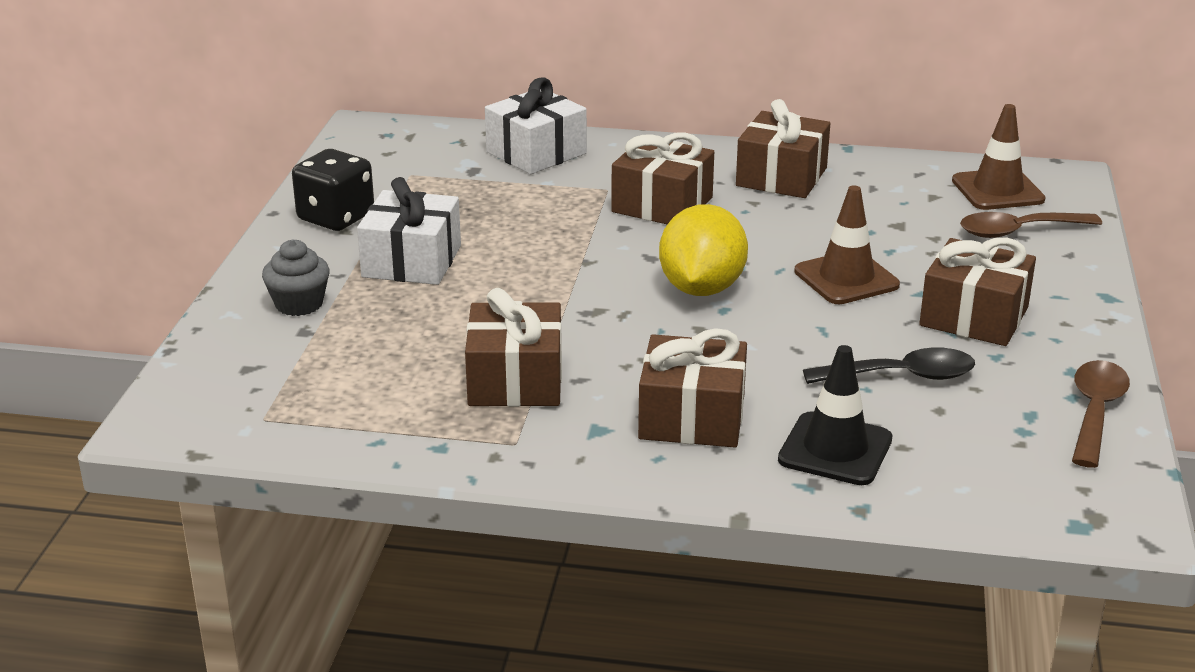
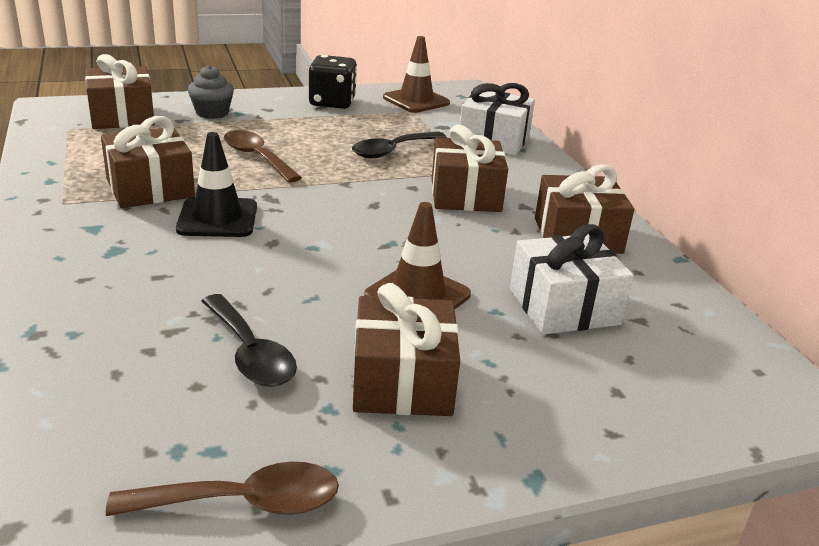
camera: 60 degrees right, 0 degrees up
white gift [357,177,461,285] -> white gift moved to [510,224,634,335]
brown gift [638,328,747,447] -> brown gift moved to [85,54,155,129]
yellow lemon [659,204,748,296] -> none
black traffic cone [778,345,892,485] -> black traffic cone moved to [176,132,257,237]
brown traffic cone [952,104,1045,210] -> brown traffic cone moved to [383,36,450,113]
brown spoon [960,212,1102,238] -> brown spoon moved to [224,130,302,183]
none -> black spoon [352,131,446,158]

